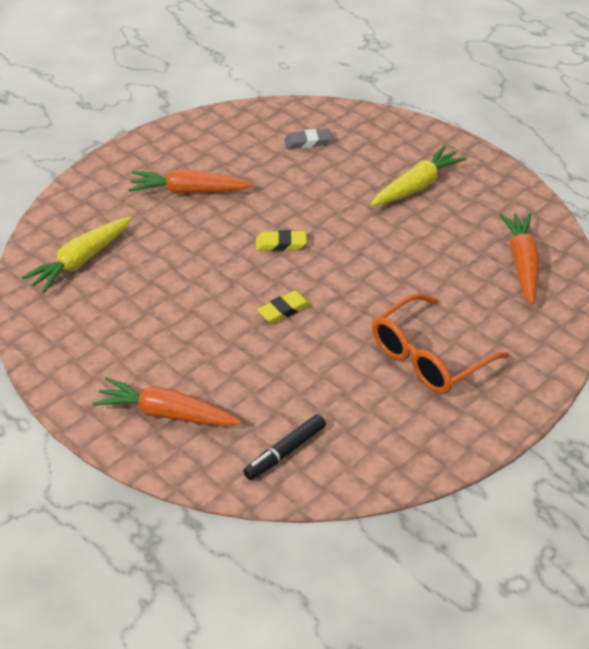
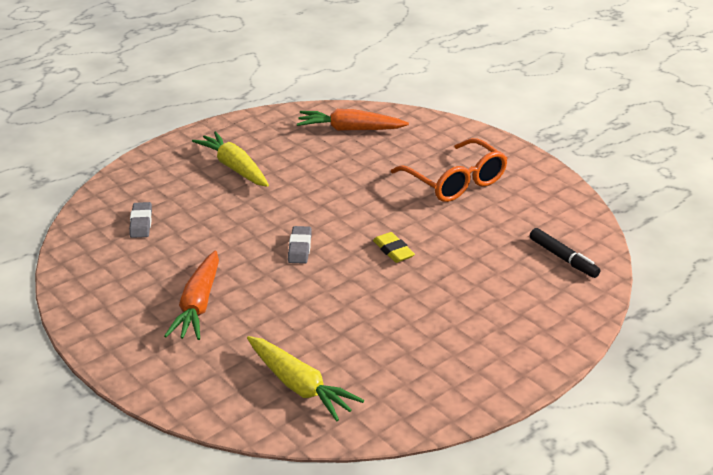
camera: 85 degrees left, 10 degrees down
orange carrot [92,377,242,426] -> none
yellow eraser [256,230,307,251] -> grey eraser [288,226,312,264]

